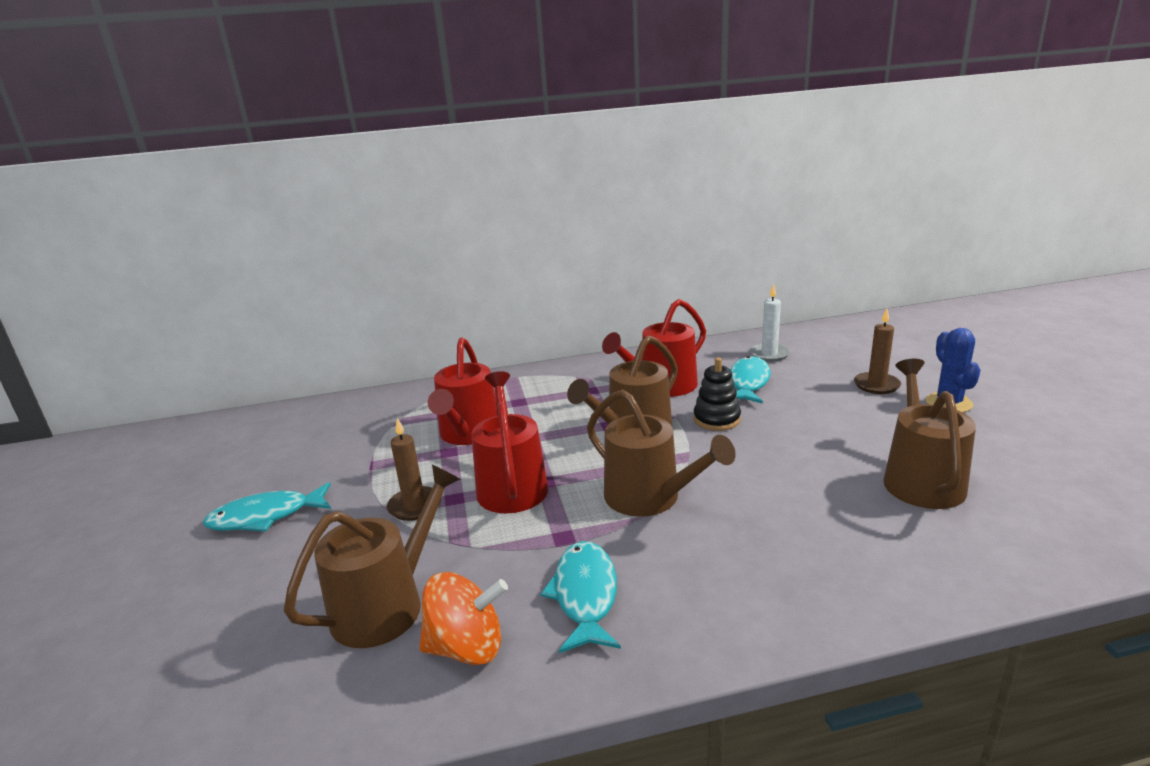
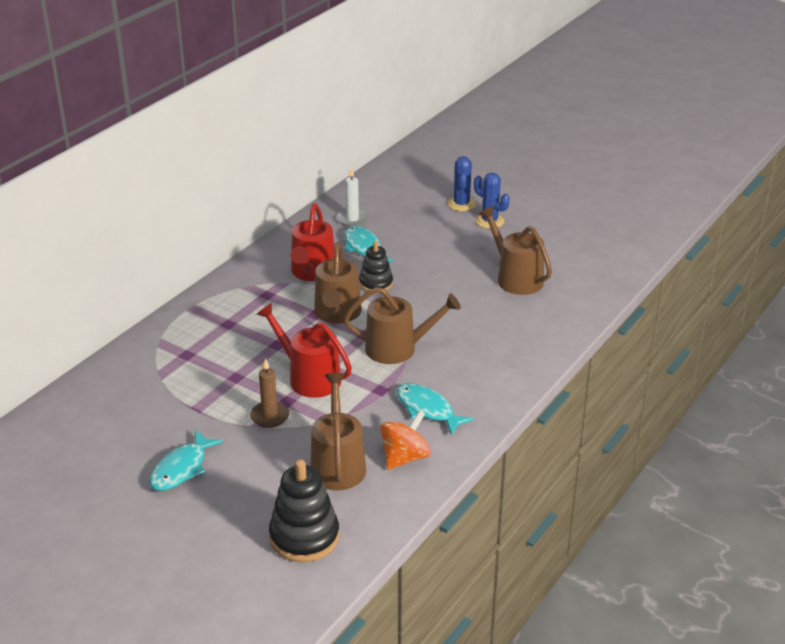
camera: 45 degrees left, 10 degrees up
red watering can [428,337,497,445] -> none
brown candle [854,309,901,394] -> none
none -> black stacking toy [269,459,339,562]
none -> blue cactus [448,156,476,211]

